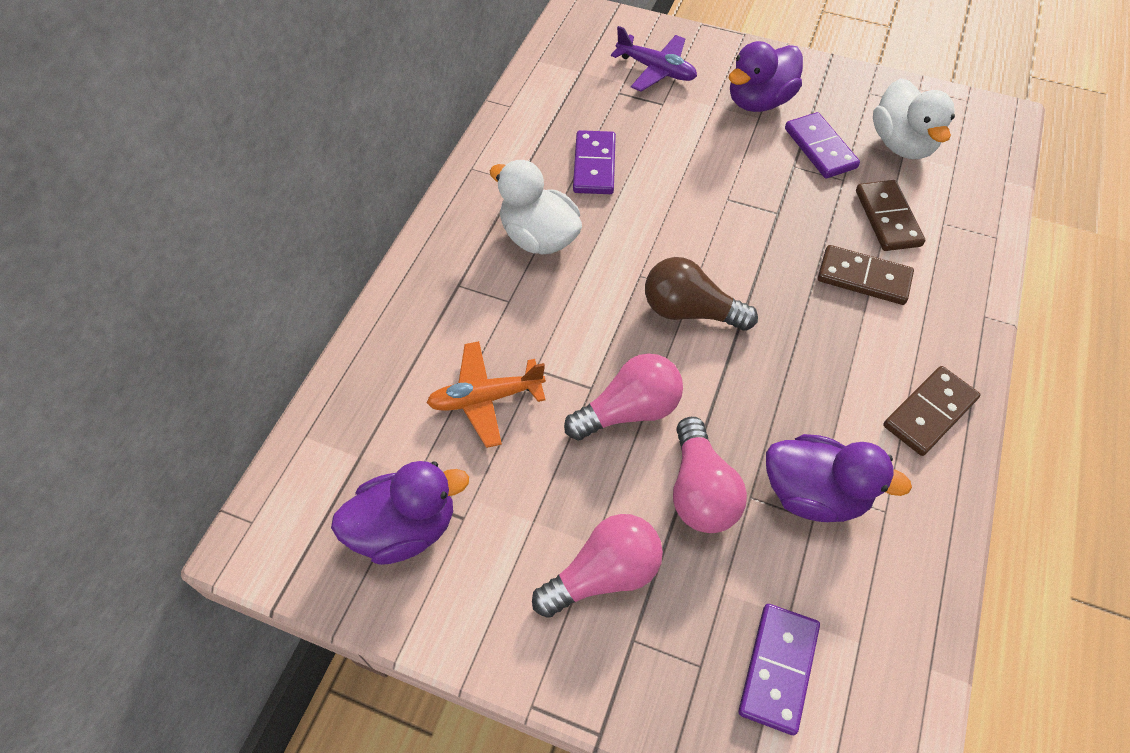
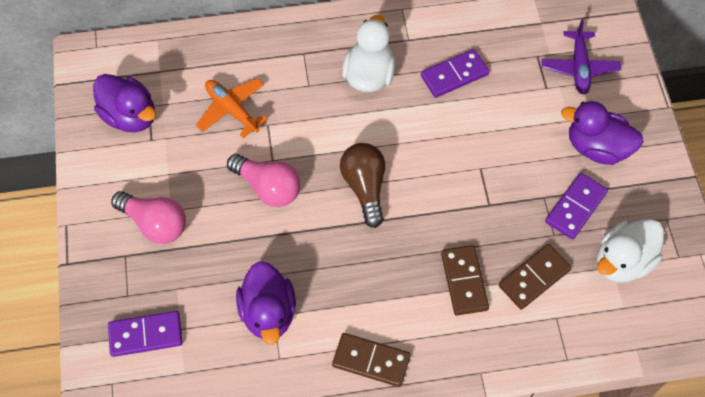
camera: 60 degrees right, 5 degrees up
pink light bulb [673,417,747,533] -> none

